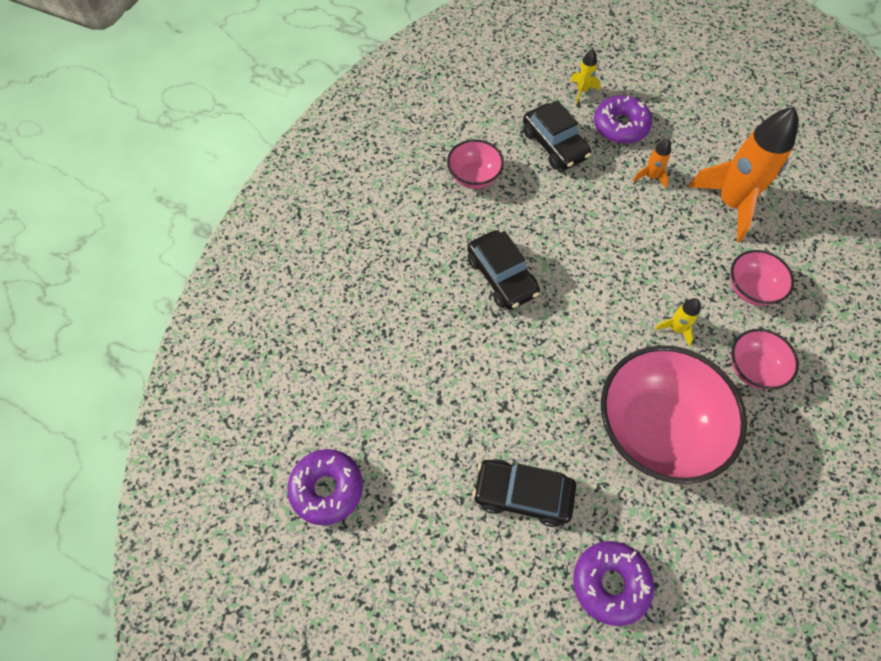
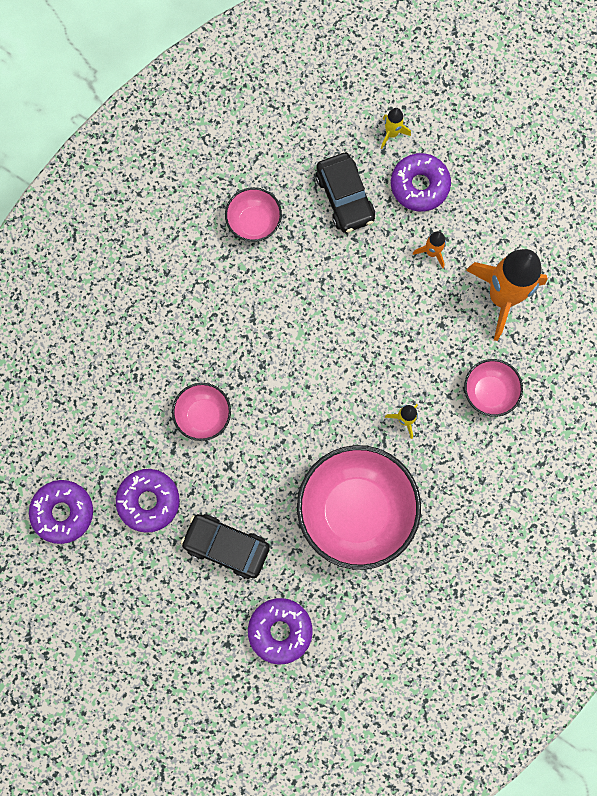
camera: 10 degrees right, 15 degrees up
black car [467,230,540,310] -> none
pink bowl [731,329,799,390] -> pink bowl moved to [172,383,231,441]
none -> purple donut [116,469,179,533]

